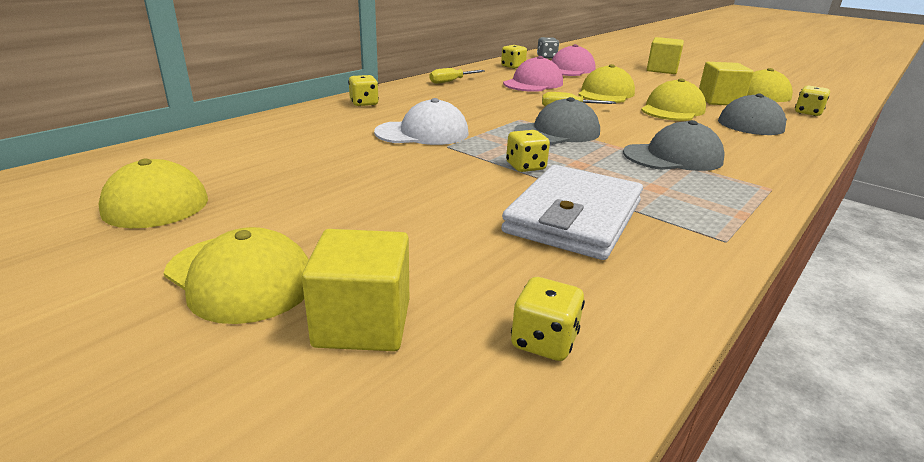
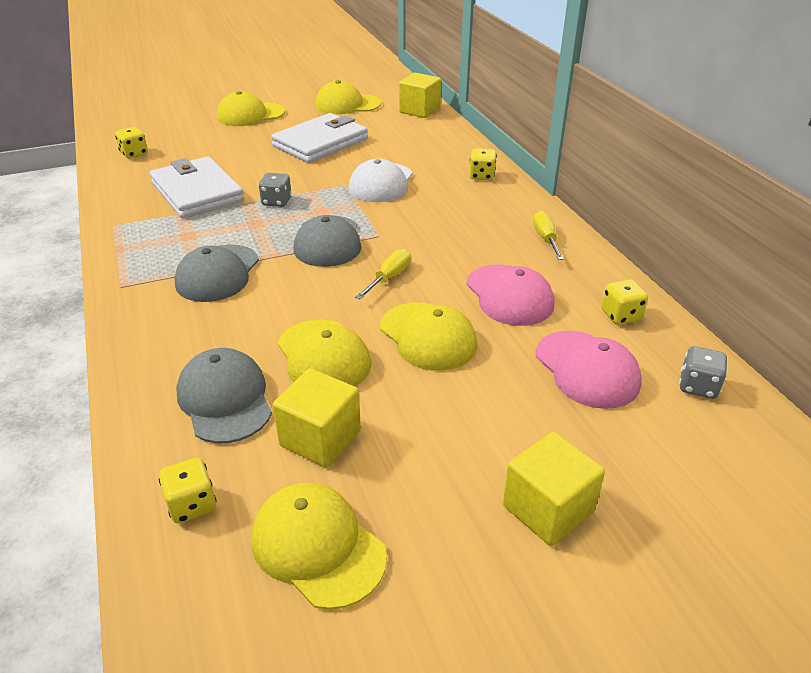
camera: 120 degrees right, 10 degrees up
yellow cube [302,229,409,351] -> yellow cube moved to [399,73,441,118]
yellow dice [506,130,550,172] -> grey dice [259,173,292,207]
none -> white wallet [271,113,368,163]

